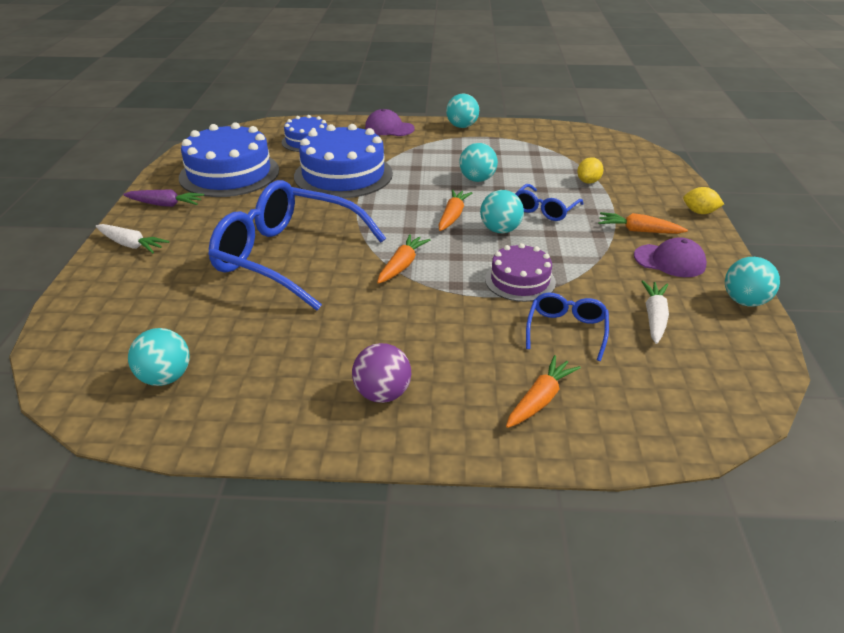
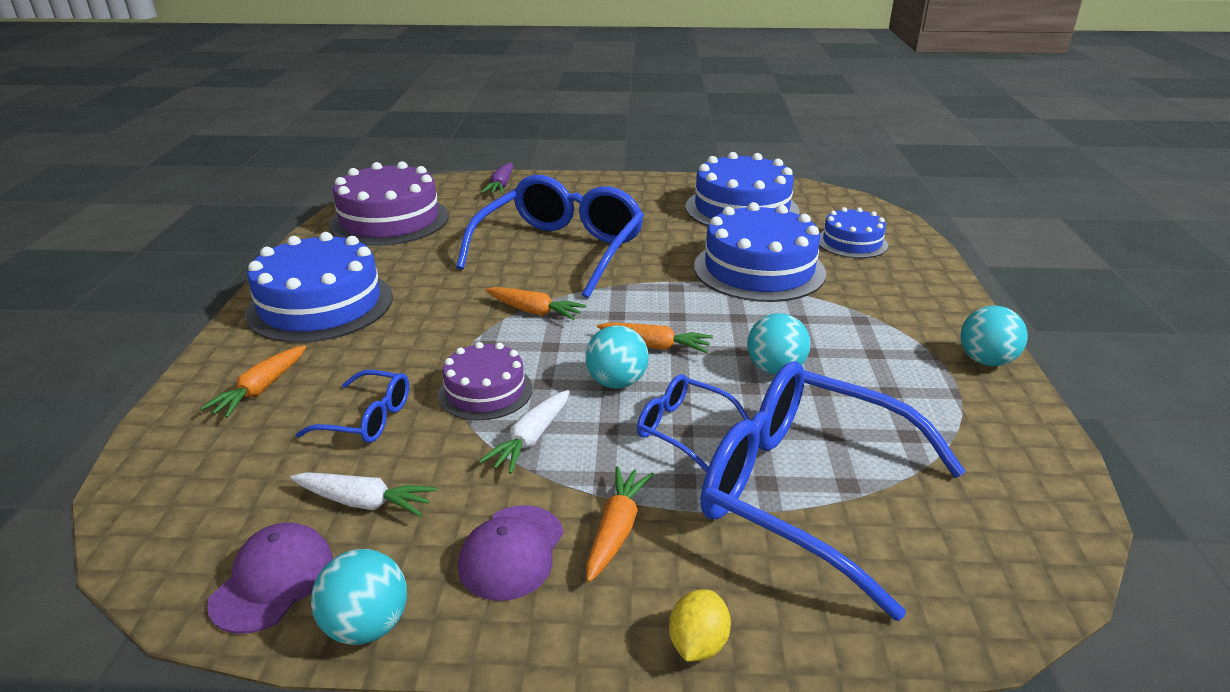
camera: 90 degrees right, 5 degrees down
white carrot [96,224,169,253] -> white carrot moved to [479,390,570,474]
purple carrot [123,190,204,207] -> purple carrot moved to [481,163,513,194]
turquoise ball [128,328,189,386] -> purple cake [329,161,449,246]
purple ball [352,343,411,403] -> blue cake [245,232,393,343]
purple cap [365,109,415,136] -> purple cap moved to [207,523,333,634]
orange carrot [506,355,581,428] -> orange carrot turned 75 degrees clockwise [200,345,306,418]
yellow lemon [577,157,604,184] -> blue glasses [701,361,965,621]

